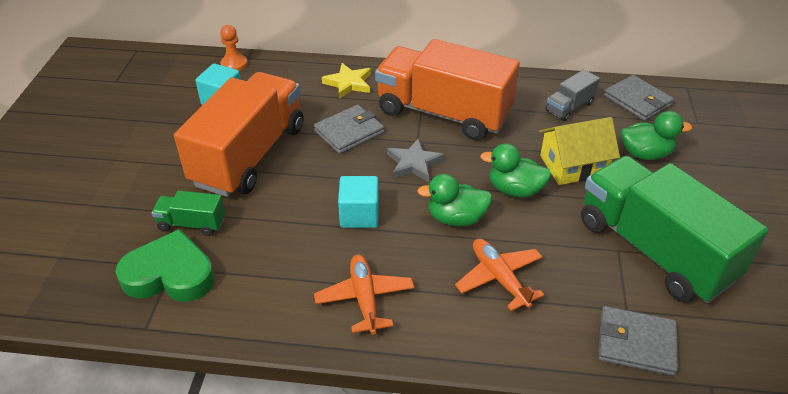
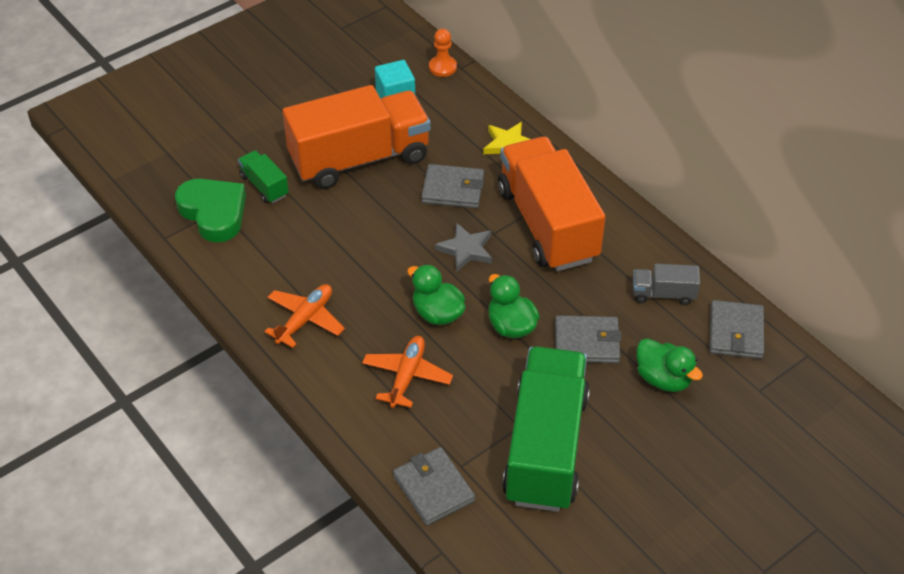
camera: 45 degrees right, 5 degrees up
turquoise cube [338,176,379,228] -> none
yellow house [539,117,620,185] -> grey wallet [555,315,621,363]

